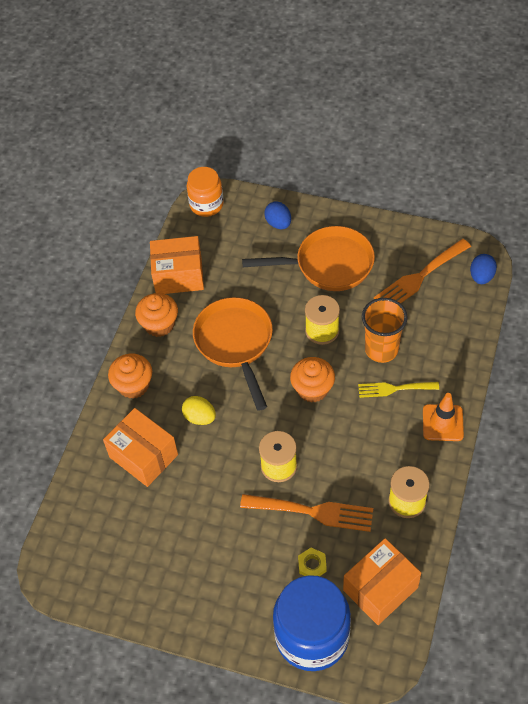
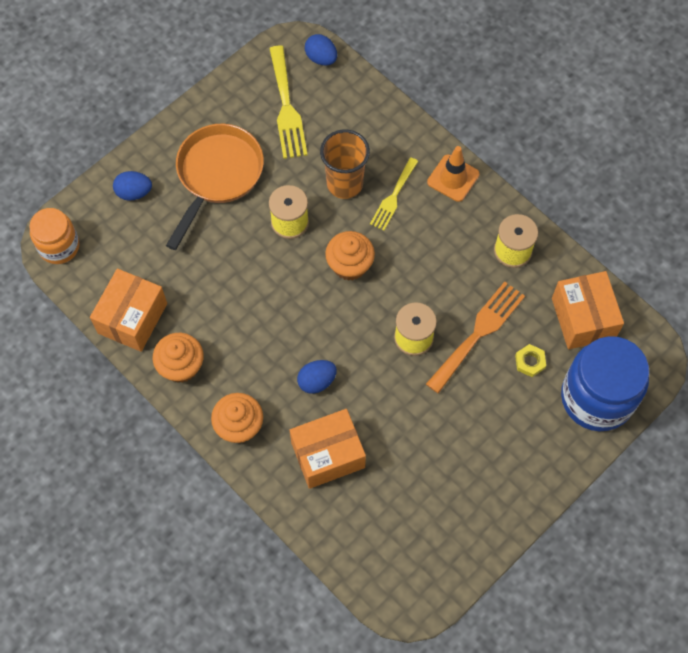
camera: 65 degrees left, 10 degrees up
yellow egg [182,396,216,425] -> blue egg [297,360,337,394]
orange pan [193,297,273,411] -> none
orange fork [374,239,471,303] -> yellow fork [269,46,307,159]

